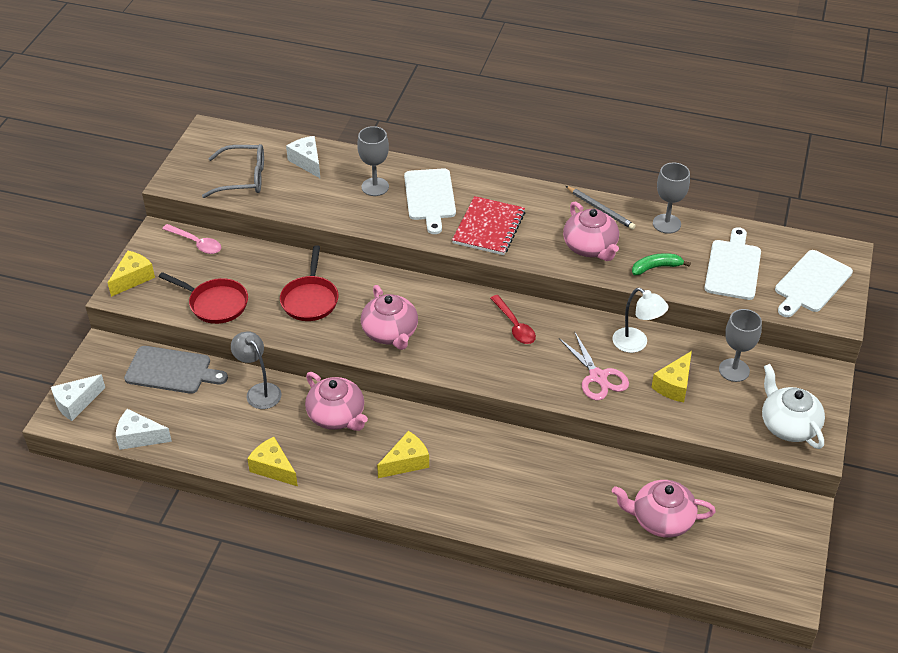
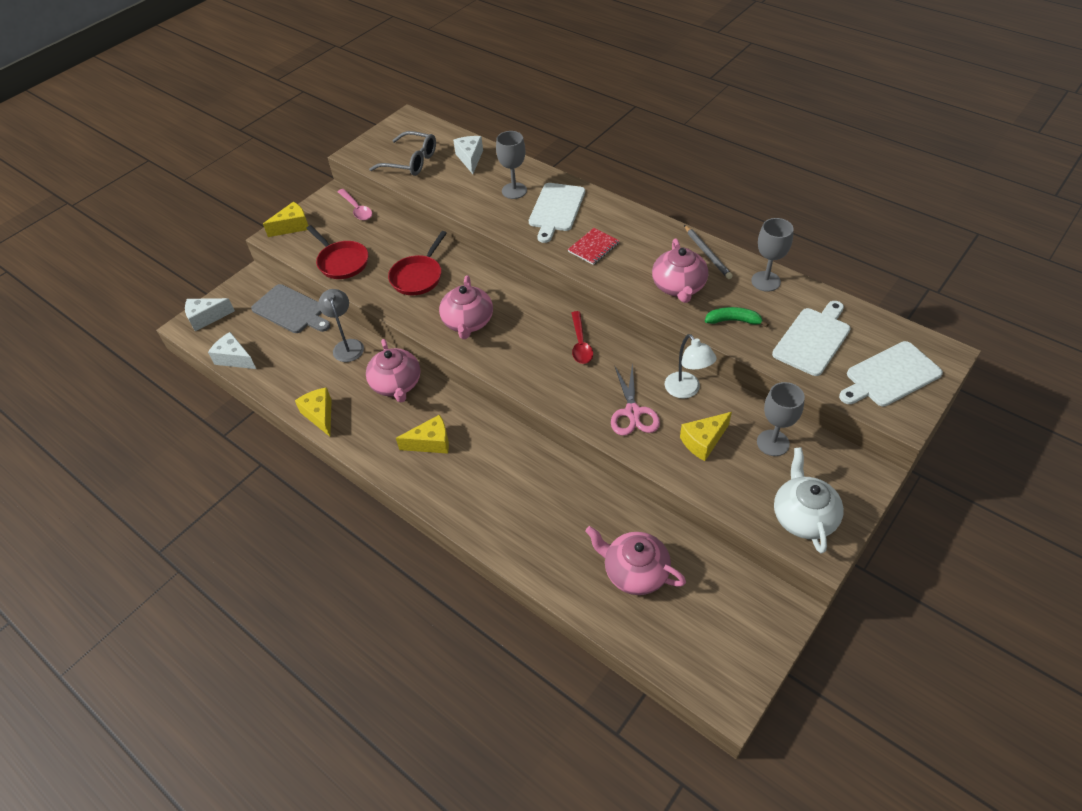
camera: 25 degrees right, 5 degrees up
red notebook [452,196,525,255] -> red notebook [568,228,619,265], size x0.63

